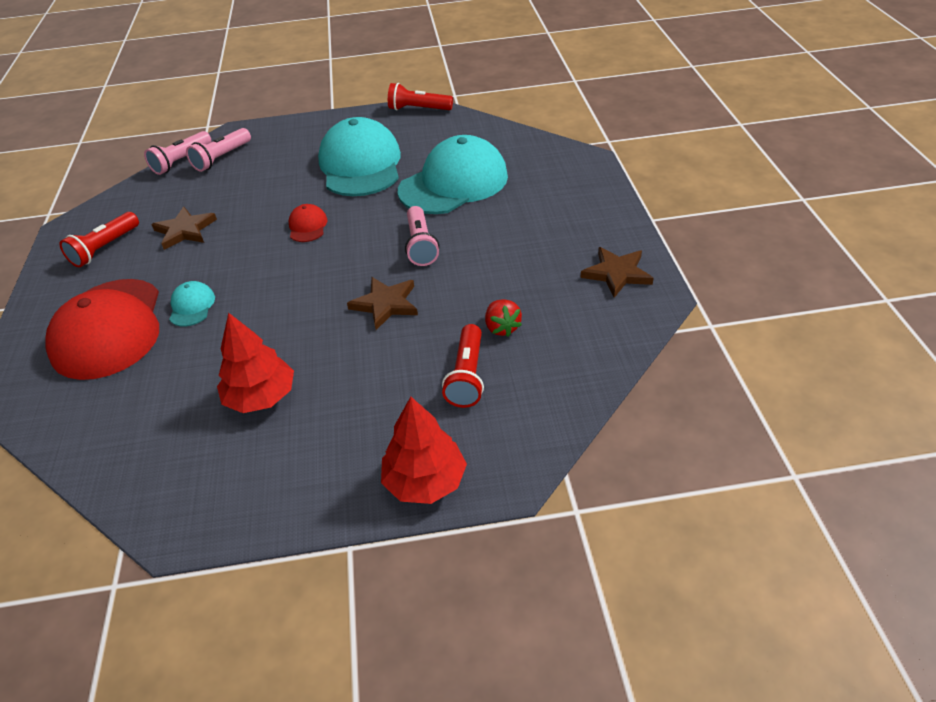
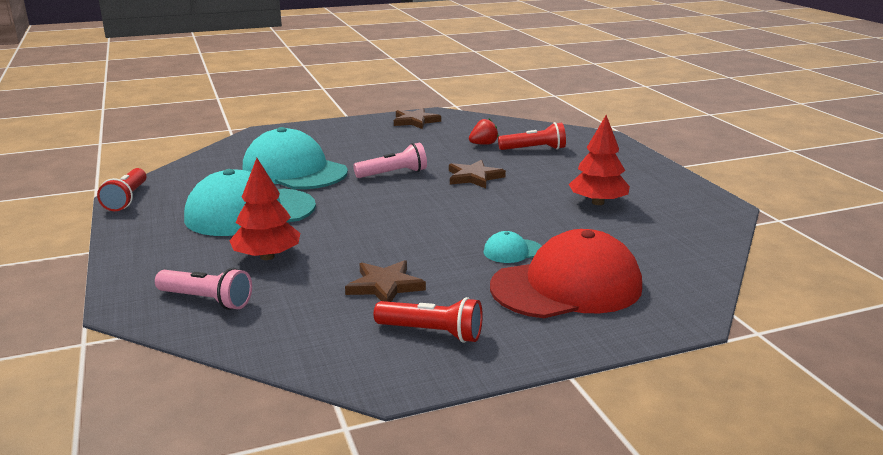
camera: 105 degrees left, 20 degrees down
pink flashlight [144,131,212,175] -> none
red cap [288,204,327,242] -> none
red tree [381,396,467,504] -> red tree moved to [229,158,300,260]

